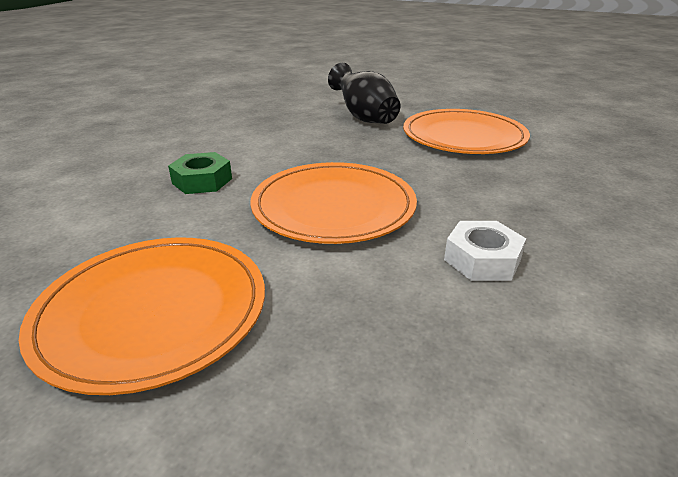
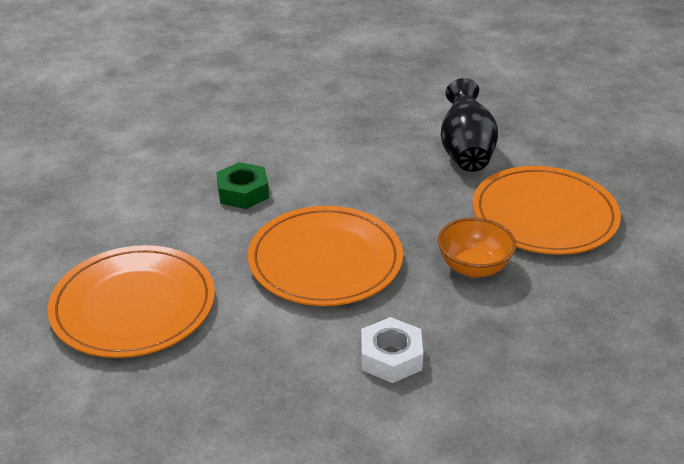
camera: 30 degrees right, 5 degrees up
none -> orange bowl [438,218,516,278]

